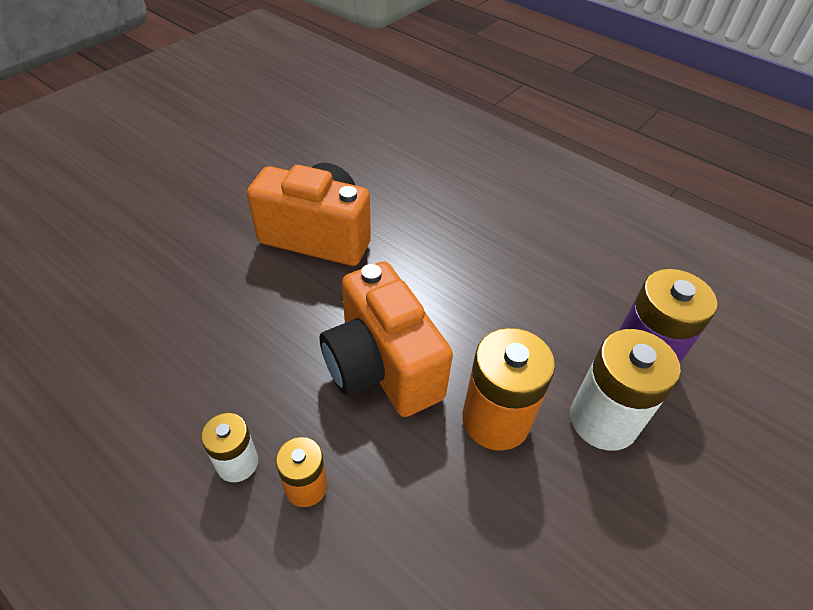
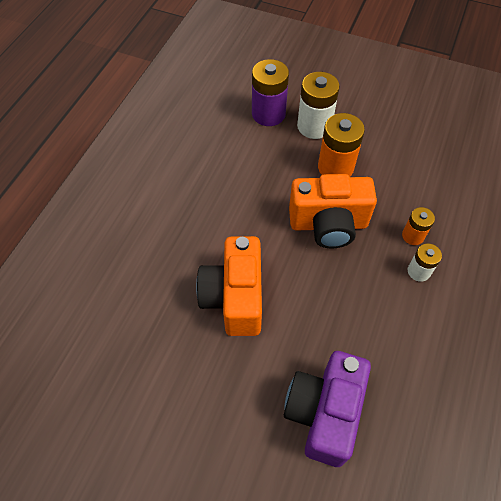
camera: 105 degrees left, 10 degrees up
orange camera [320,262,453,417] -> orange camera turned 45 degrees clockwise [289,174,377,249]
none -> purple camera [284,351,371,467]

